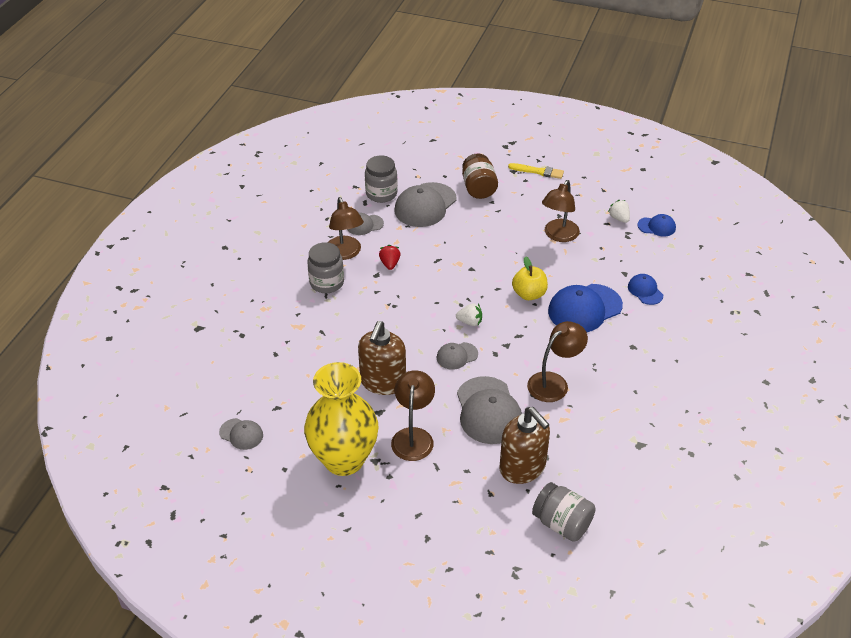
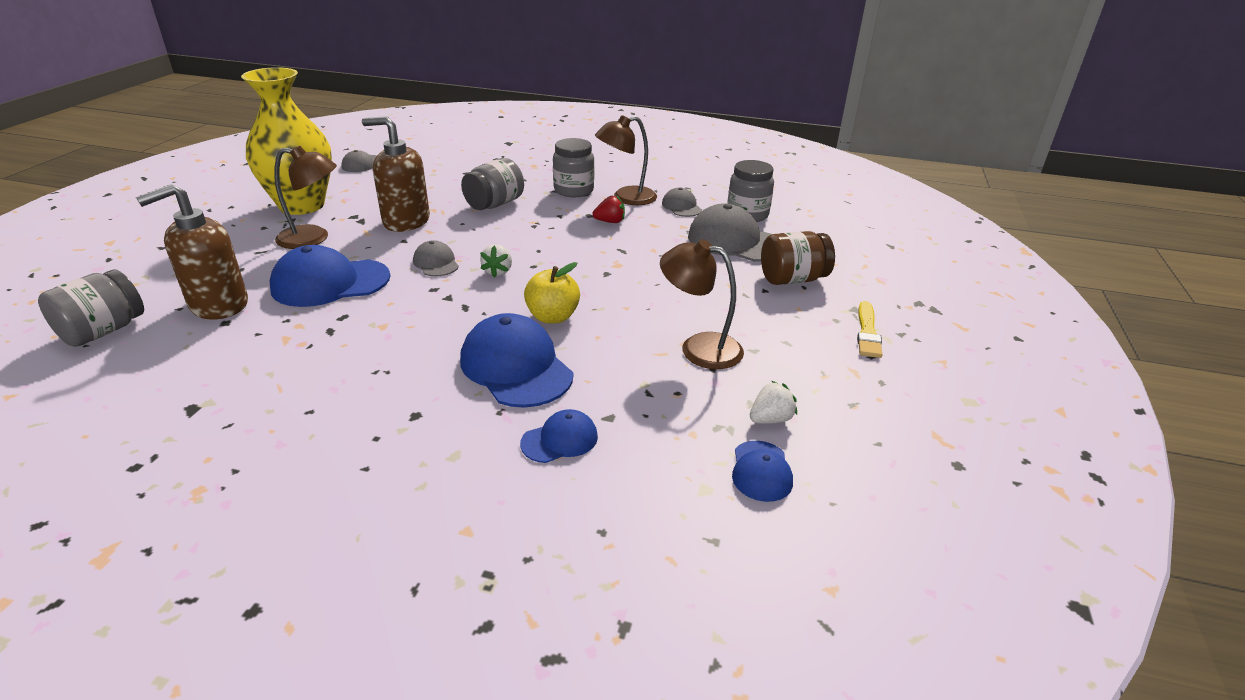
camera: 85 degrees right, 10 degrees down
grey cap [457,376,522,444] -> blue cap [270,245,391,307]
brown lamp [527,321,588,402] -> none
none -> grey jar [461,158,524,210]

